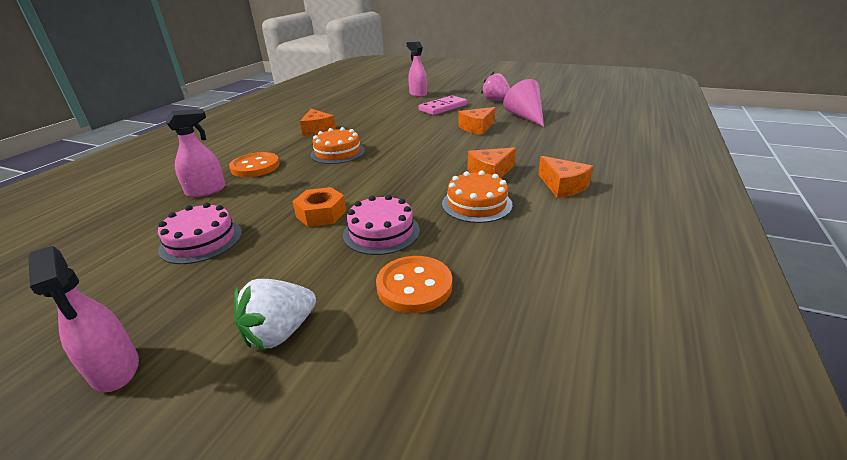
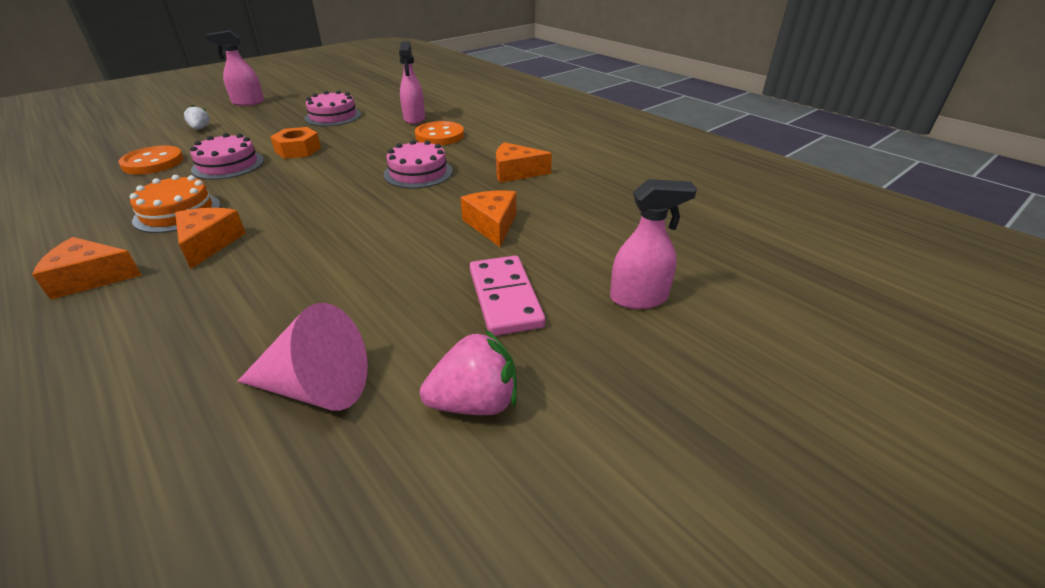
camera: 115 degrees right, 5 degrees up
white strawberry [234,279,316,350] -> white strawberry [184,105,210,130], size x0.58
orange cake [310,127,365,164] -> pink cake [384,140,453,188]
orange cheese [458,107,495,135] -> orange cheese moved to [460,190,516,247]

